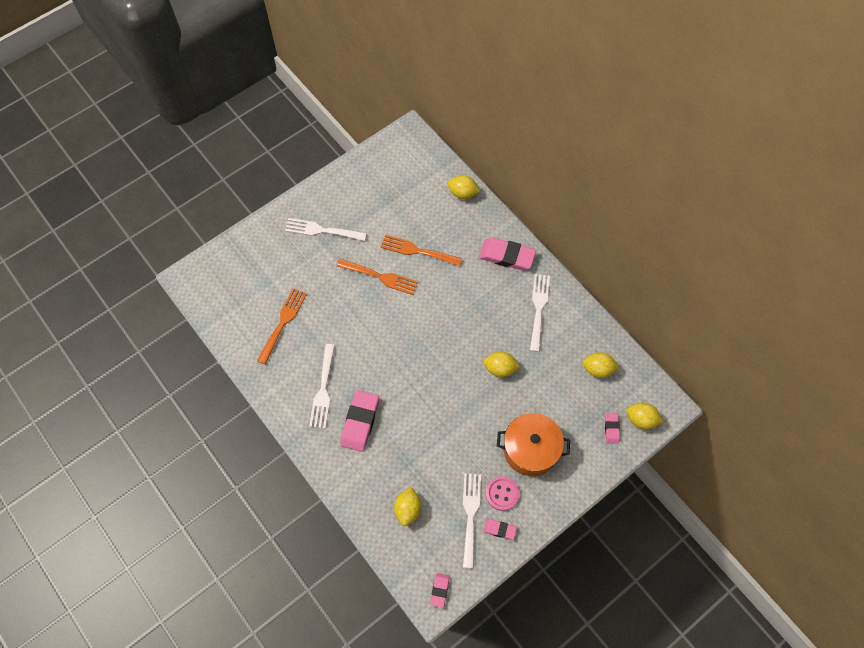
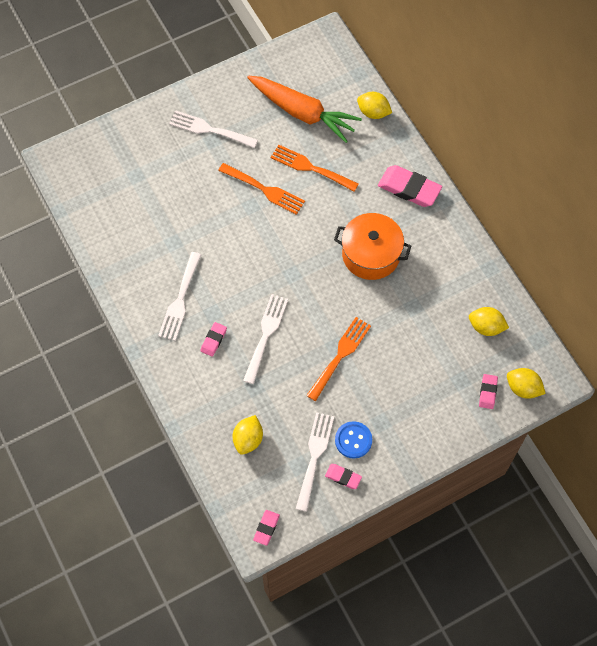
camera: 10 degrees right, 0 degrees up
orange fork [257,288,307,365] -> orange fork moved to [306,317,371,401]
pink eraser [340,390,379,452] -> pink eraser [201,322,227,357], size x0.52
yellow lemon [483,352,520,377] -> none
pink button [486,476,520,511] -> blue button [335,421,372,458]
orange pot [497,413,570,476] -> orange pot moved to [334,213,411,280]
white fork [530,274,550,352] -> white fork moved to [243,294,288,384]
none -> orange carrot [247,76,362,143]

